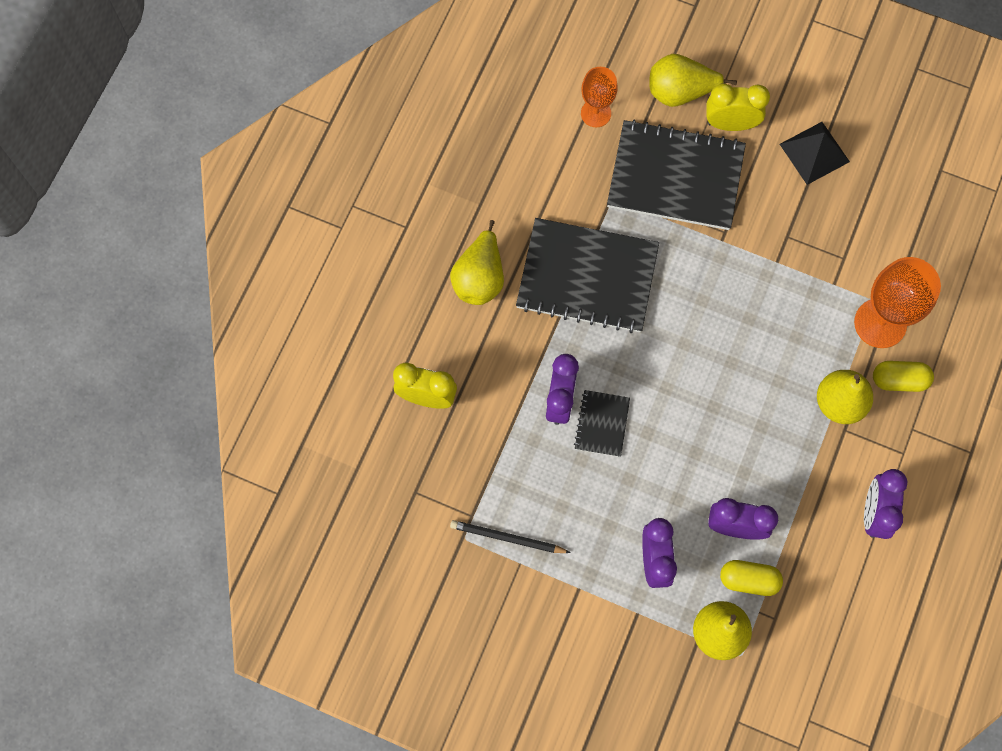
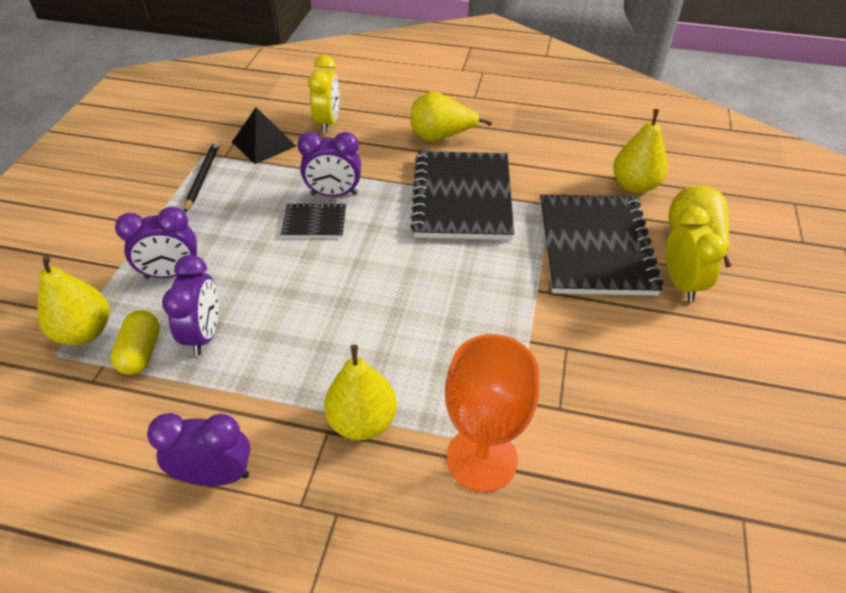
camera: 80 degrees right, 25 degrees down
orange goblet [581,67,618,127] -> yellow pear [613,109,668,193]
black pyramid [780,122,850,185] -> black pyramid moved to [232,107,296,164]
yellow capsule [873,361,934,392] -> none

